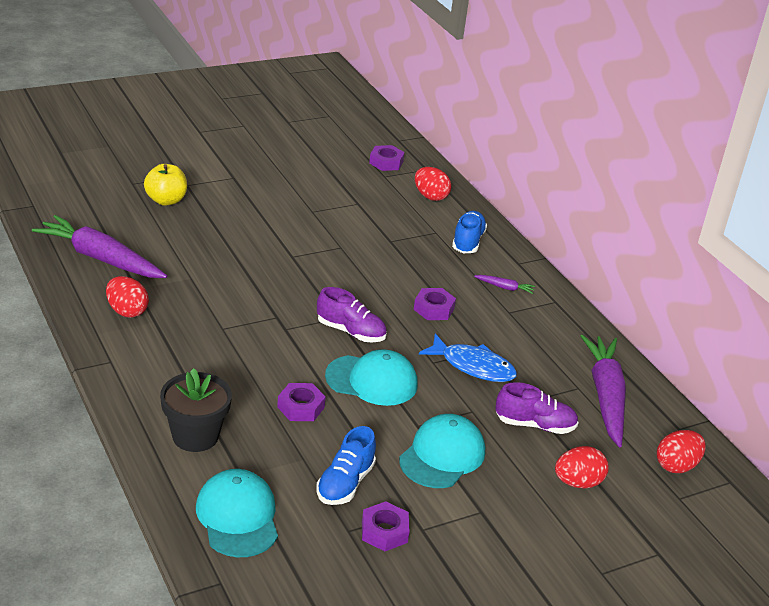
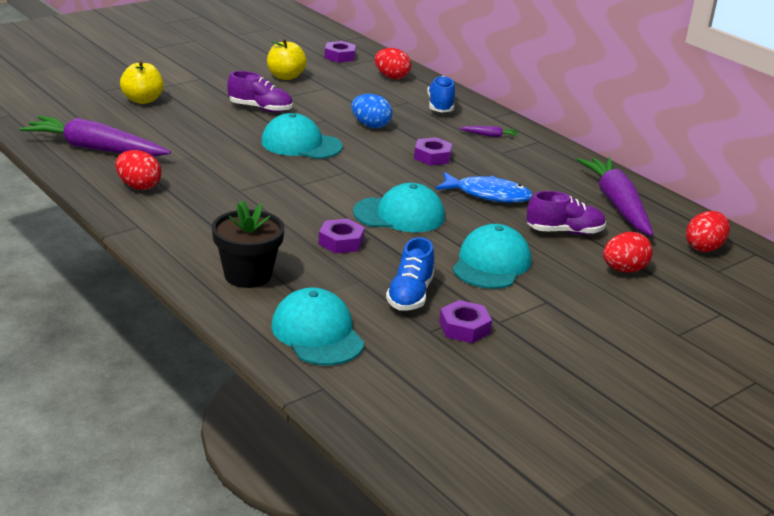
camera: 10 degrees left, 5 degrees down
purple shoe [317,287,387,342] -> purple shoe moved to [227,71,292,112]
none -> turquoise cap [261,113,343,159]
none -> yellow apple [267,39,307,80]
none -> blue egg [351,94,392,128]

